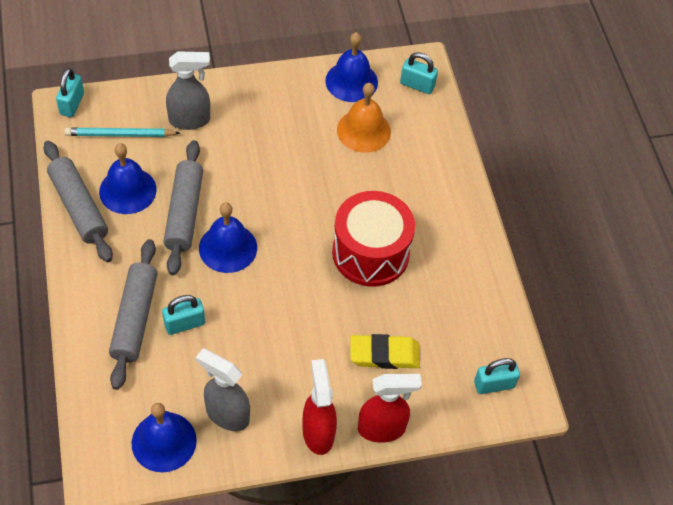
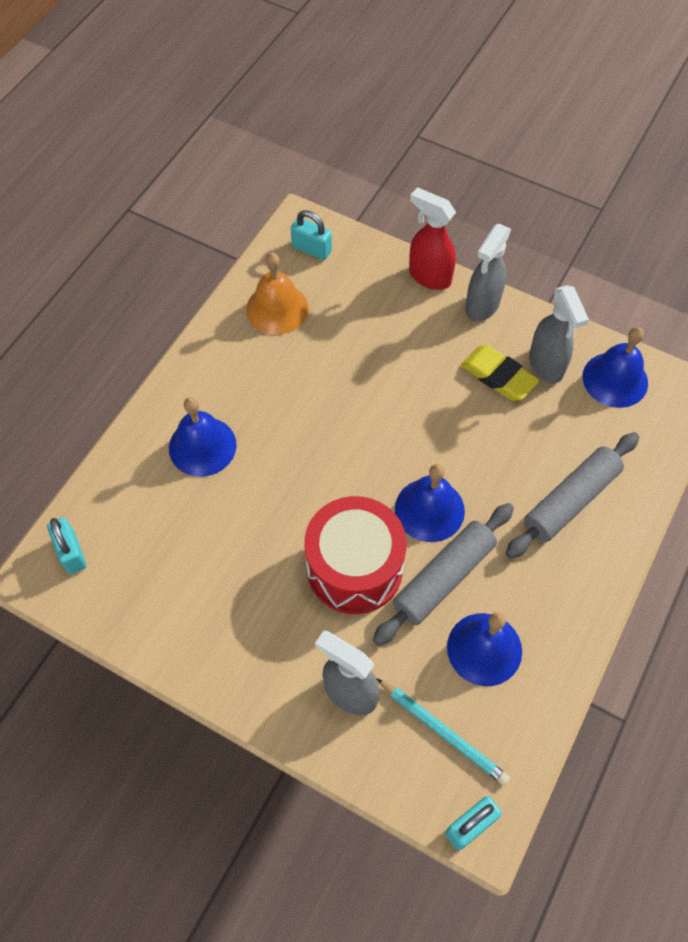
camera: 135 degrees left, 5 degrees up
grey rolling pin [44,141,113,262] -> none
turquoise padlock [162,295,205,335] -> none
red spray bottle [303,359,337,455] -> grey spray bottle [465,224,511,322]
blue bell [325,32,378,102] -> blue bell moved to [169,397,237,477]
red drum [332,191,415,287] -> red drum moved to [304,496,407,614]
orange bell [337,83,391,153] -> orange bell moved to [246,253,309,335]
yellow eraser [350,334,420,369] -> yellow eraser moved to [461,345,539,401]

